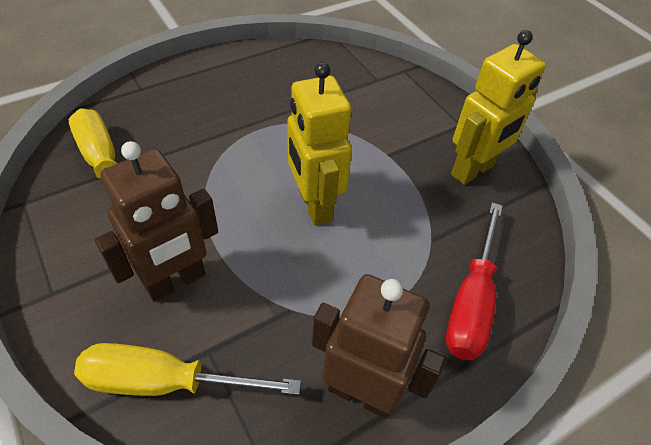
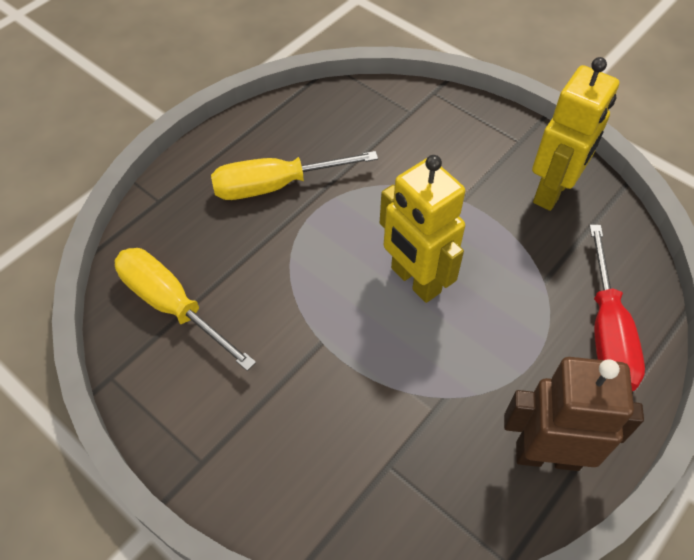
camera: 15 degrees left, 5 degrees up
yellow screwdriver [74,343,301,396] -> yellow screwdriver moved to [211,151,378,200]
brown robot [95,141,218,302] -> none

